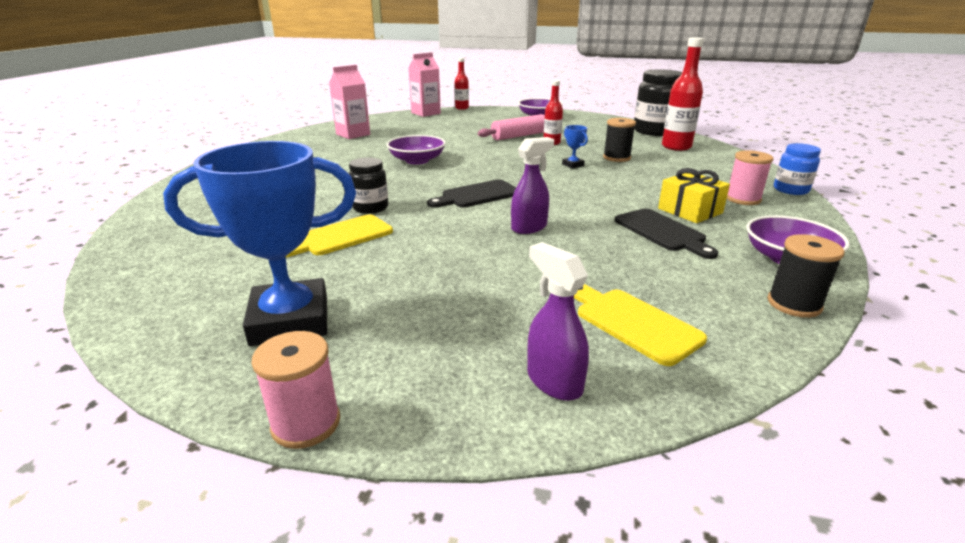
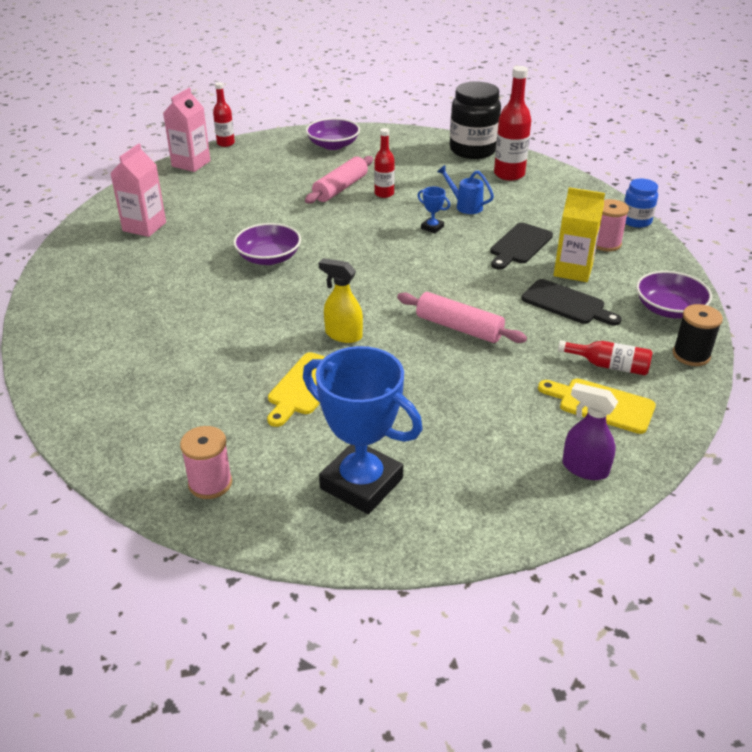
camera: 25 degrees left, 10 degrees up
blue trophy [163,141,356,346] -> blue trophy turned 75 degrees clockwise [303,346,423,514]
pink spool [251,331,340,449] -> pink spool moved to [180,426,232,499]
black jar [348,157,388,214] -> none
black cutting board [427,179,516,208] -> black cutting board moved to [490,223,553,270]
purple spray bottle [511,137,554,234] -> pink rolling pin [397,292,527,343]
black spool [603,118,636,162] -> blue watering can [437,165,494,214]
yellow gift [658,168,730,223] -> yellow carton [554,187,605,282]
none -> yellow spray bottle [319,258,363,343]
none -> red bottle [558,340,652,375]

